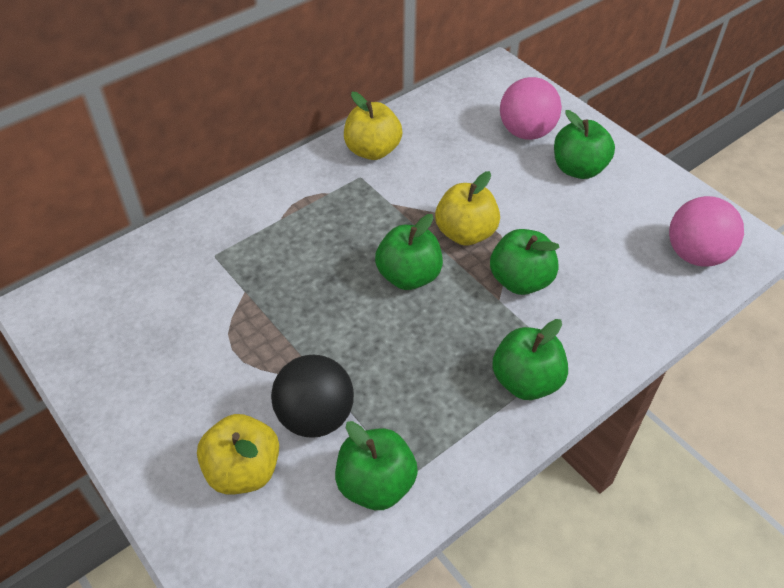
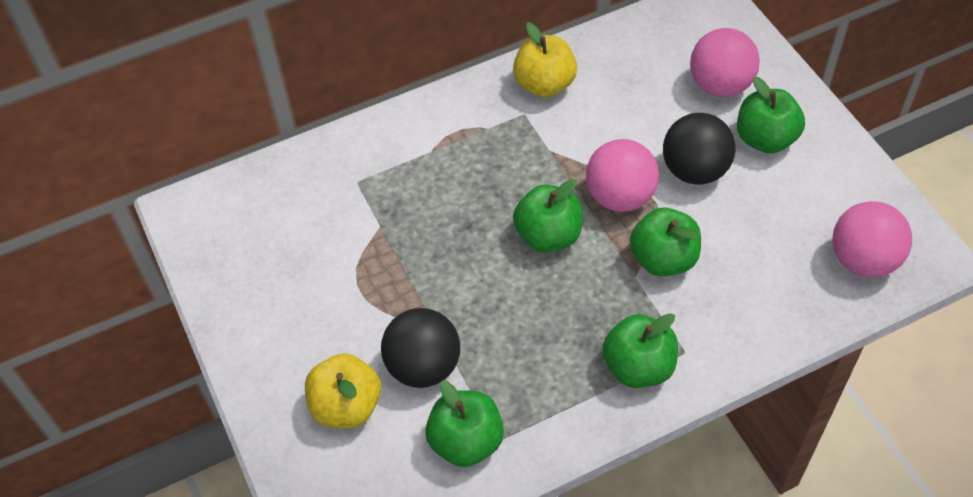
camera: 15 degrees right, 5 degrees up
yellow apple [435,171,500,246] -> pink ball [586,139,659,212]
none -> black ball [663,113,736,185]

